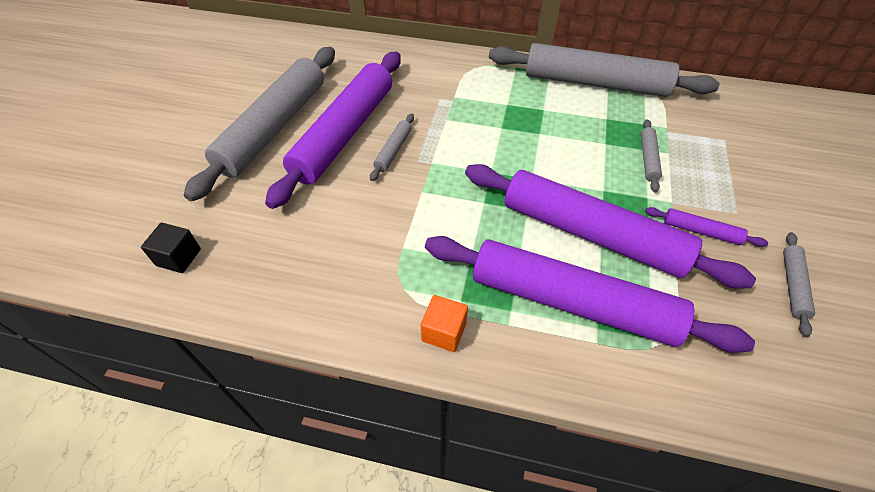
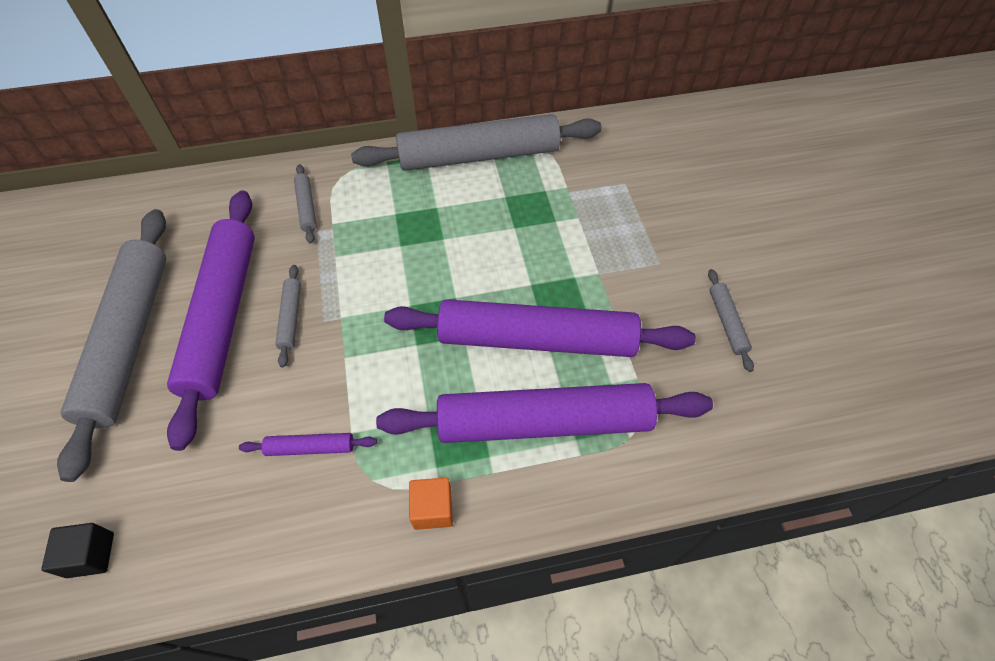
camera: 25 degrees left, 5 degrees up
grey rolling pin [641,119,662,192] -> grey rolling pin moved to [294,164,317,244]
purple rolling pin [645,207,768,247] -> purple rolling pin moved to [239,433,377,456]

